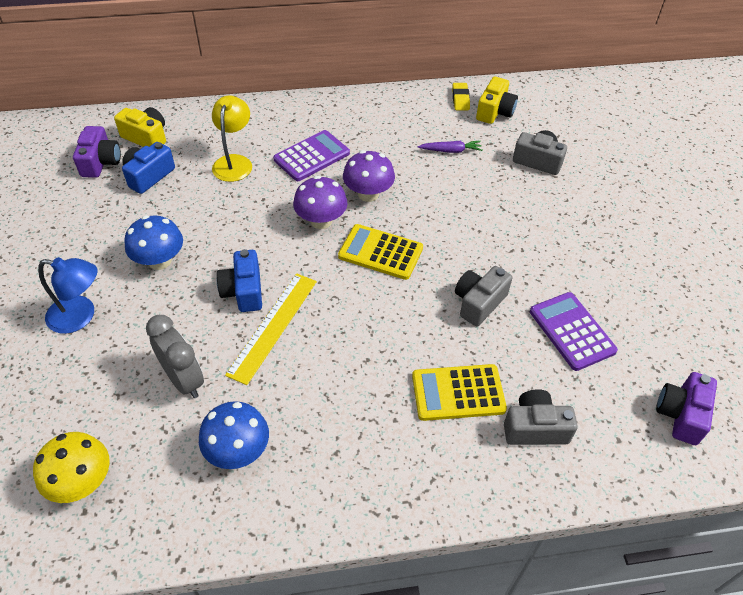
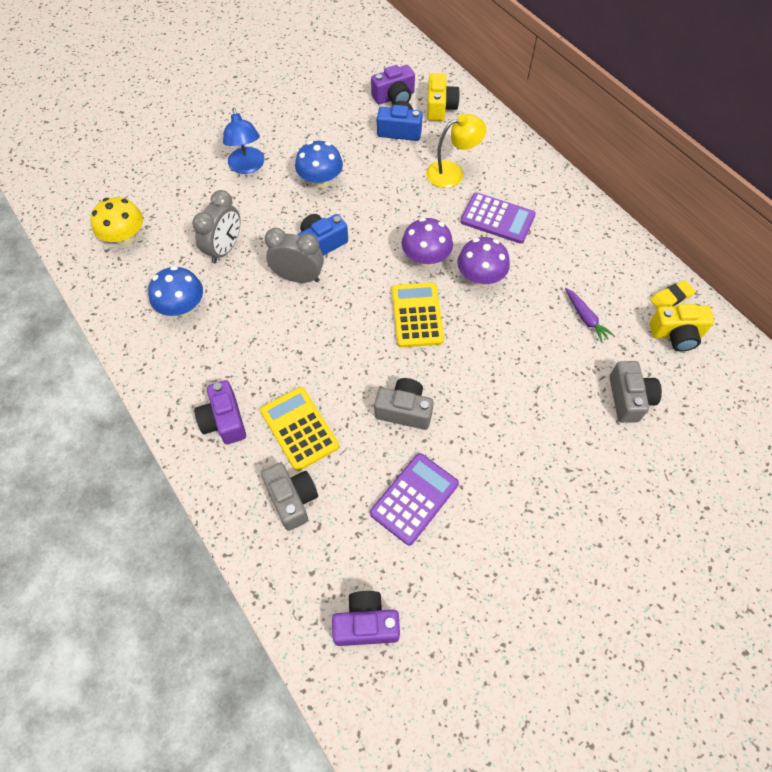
camera: 65 degrees right, 10 degrees up
yellow ruler [225,273,317,385] -> grey clock [265,228,324,283]
none -> purple camera [194,380,246,444]

